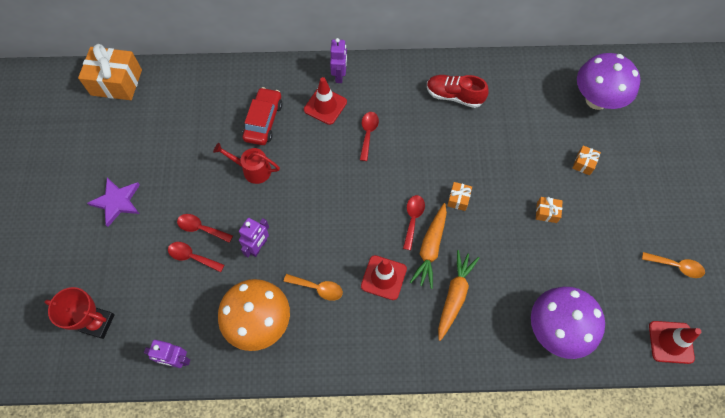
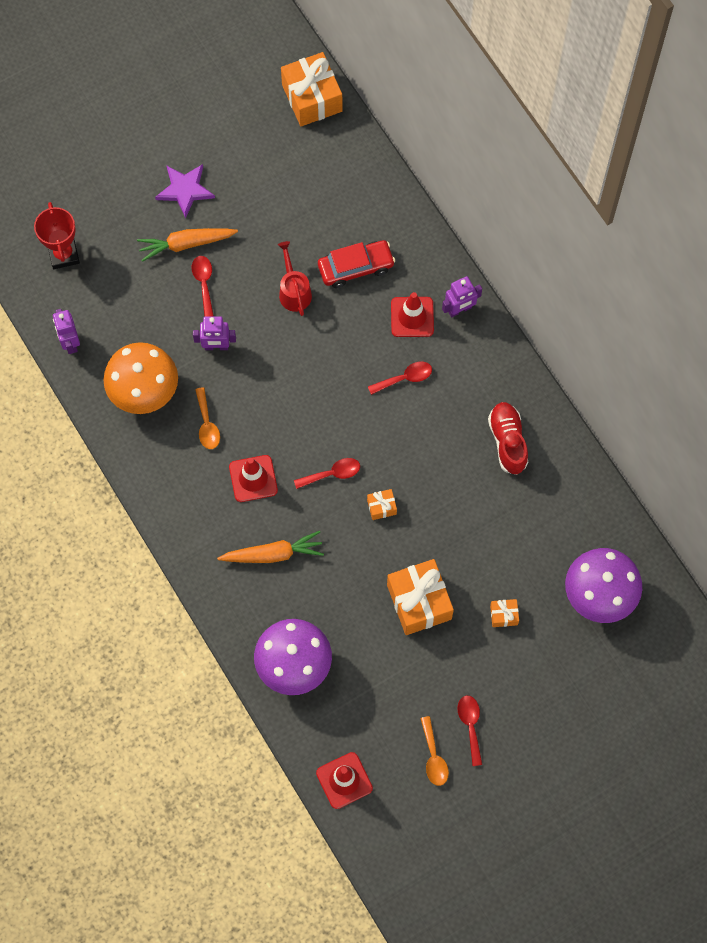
camera: 60 degrees right, 5 degrees up
red spoon [168,242,224,272] -> red spoon moved to [457,696,482,766]
orange carrot [410,203,447,289] -> orange carrot moved to [137,228,238,262]
orange gift [536,197,562,223] -> orange gift [387,559,454,635], size x2.18

